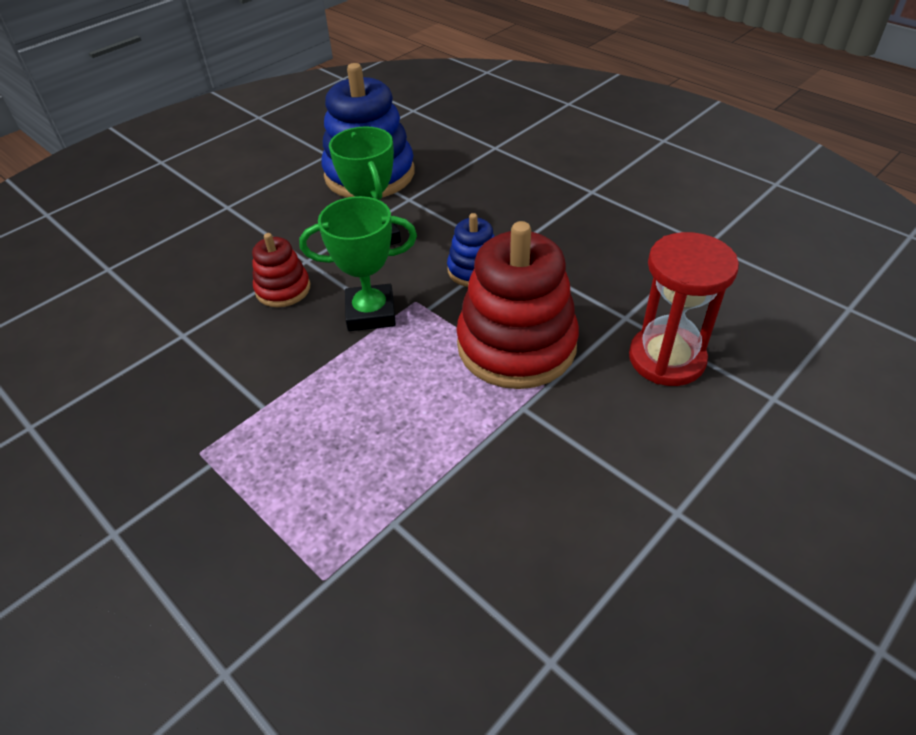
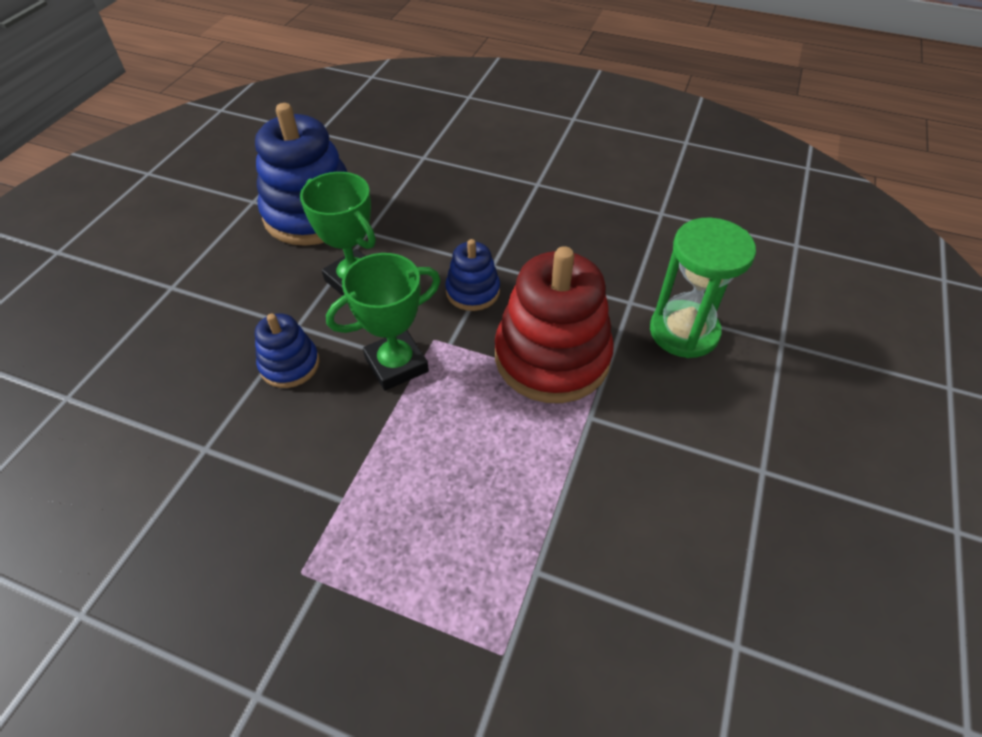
camera: 25 degrees left, 5 degrees up
red stacking toy [252,233,310,307] -> blue stacking toy [255,314,319,388]
red hourglass [629,232,739,386] -> green hourglass [650,217,756,358]

